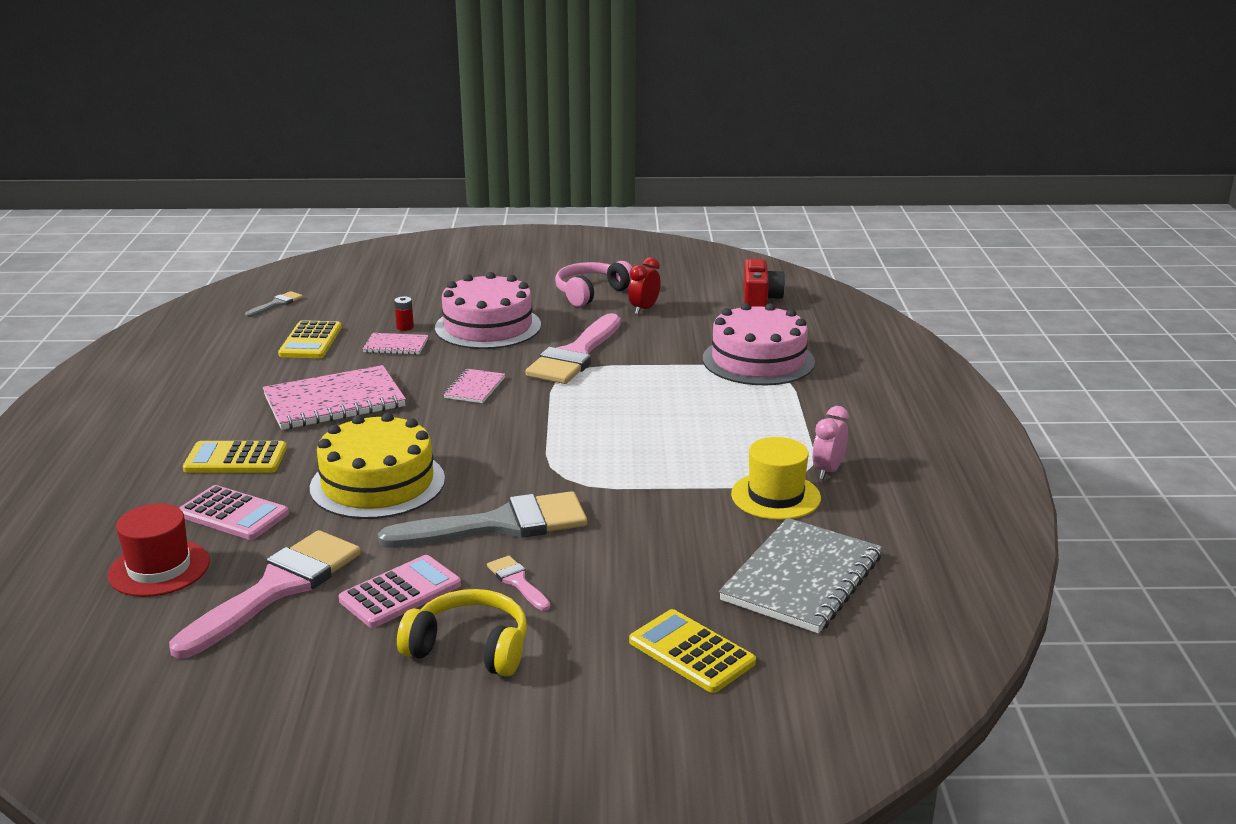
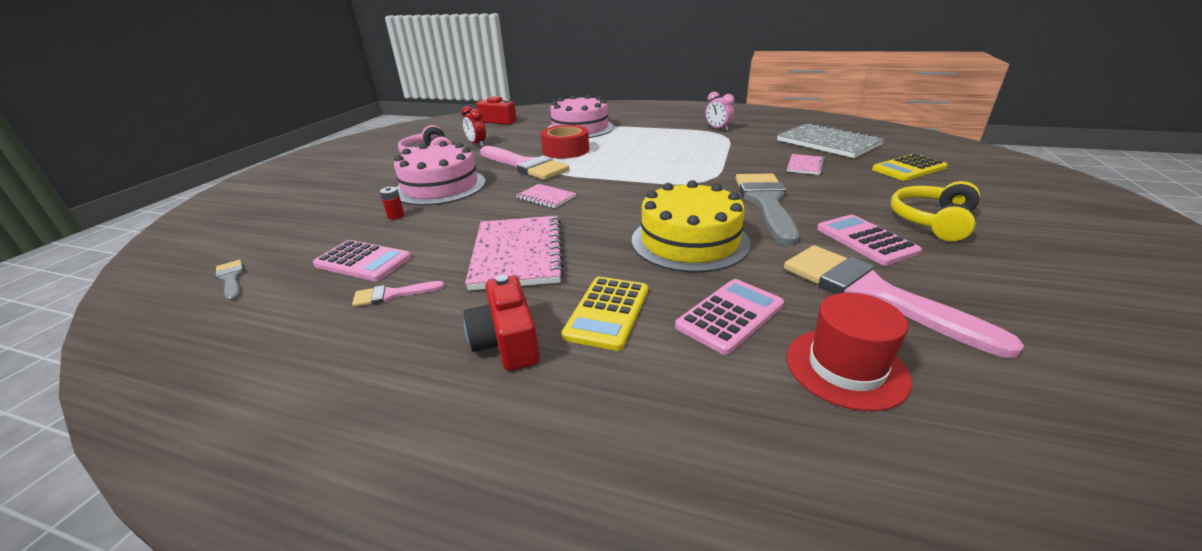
camera: 70 degrees left, 5 degrees up
yellow calculator [278,320,342,358] -> pink calculator [313,240,412,281]
pink notebook [363,333,428,355] -> pink notebook moved to [787,154,825,175]
pink brush [487,556,550,611] -> pink brush moved to [352,281,445,307]
yellow hat [731,437,821,520] -> none
none -> red camera [463,275,540,371]
none -> red tape [540,125,589,159]

